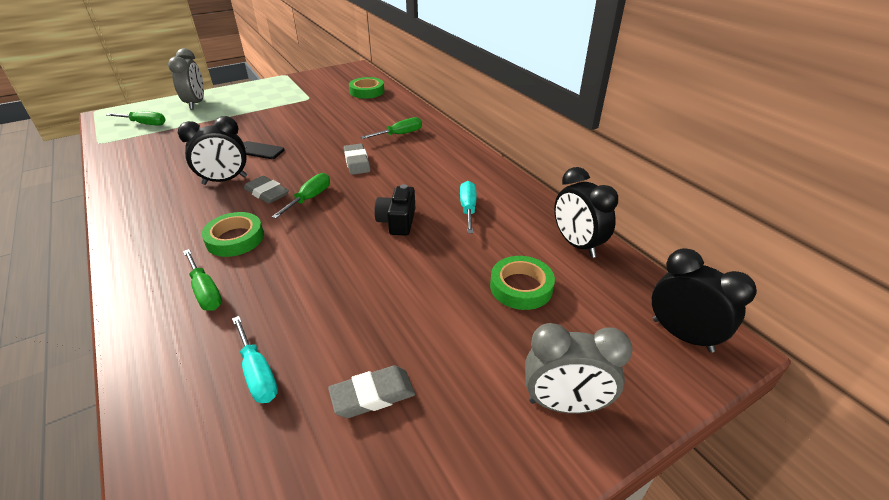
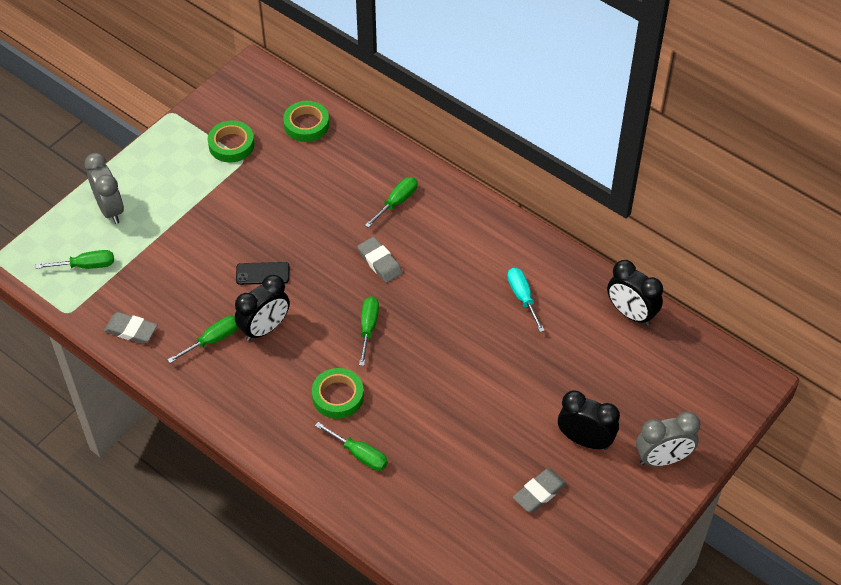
camera: 20 degrees left, 15 degrees up
turquoise screwdriver [232,316,278,403] -> none
grey eraser [244,176,289,204] -> grey eraser moved to [104,312,158,344]
black camera [374,184,415,236] -> none
green tape [490,256,555,310] -> green tape moved to [208,121,255,163]
black clock [652,248,757,353] -> black clock moved to [558,390,620,450]
none -> green screwdriver [167,316,238,363]

